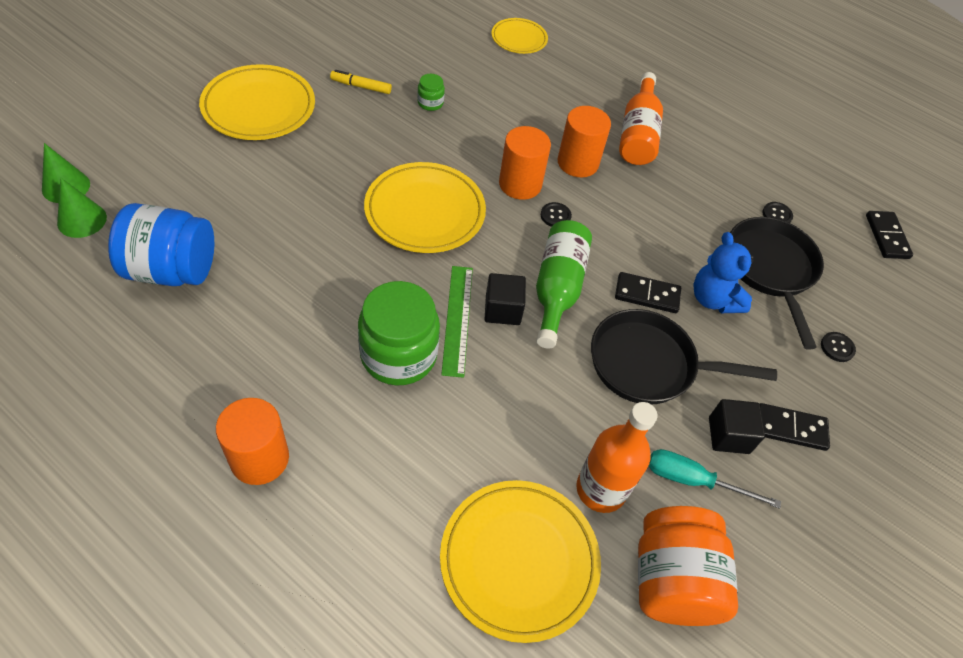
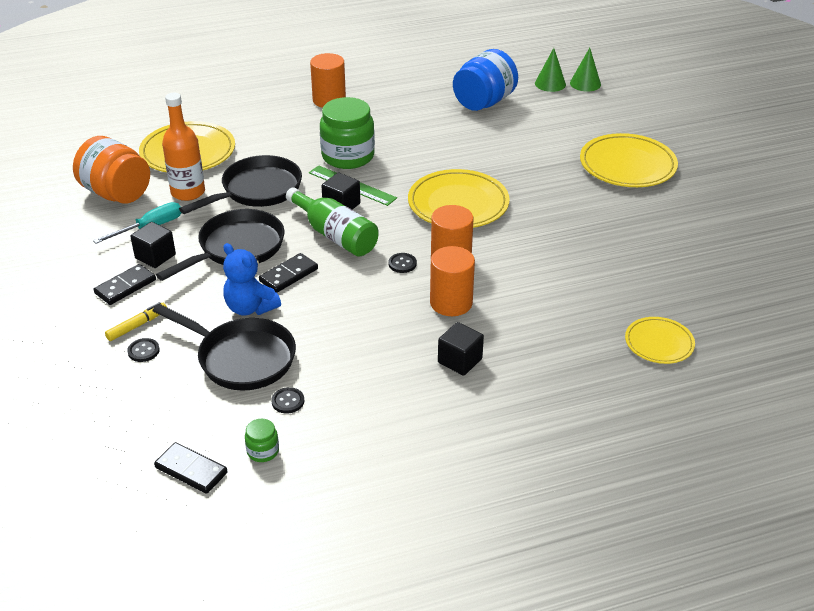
camera: 130 degrees right, 15 degrees down
yellow marker [330,70,392,94] -> yellow marker moved to [105,302,167,341]
green jar [417,74,445,111] -> green jar moved to [245,419,279,462]
orange bottle [619,72,663,165] -> black cube [438,322,484,376]
blue teddy bear [693,232,754,313] -> blue teddy bear turned 150 degrees counterclockwise [223,243,281,316]
none -> black pan [179,155,302,214]

